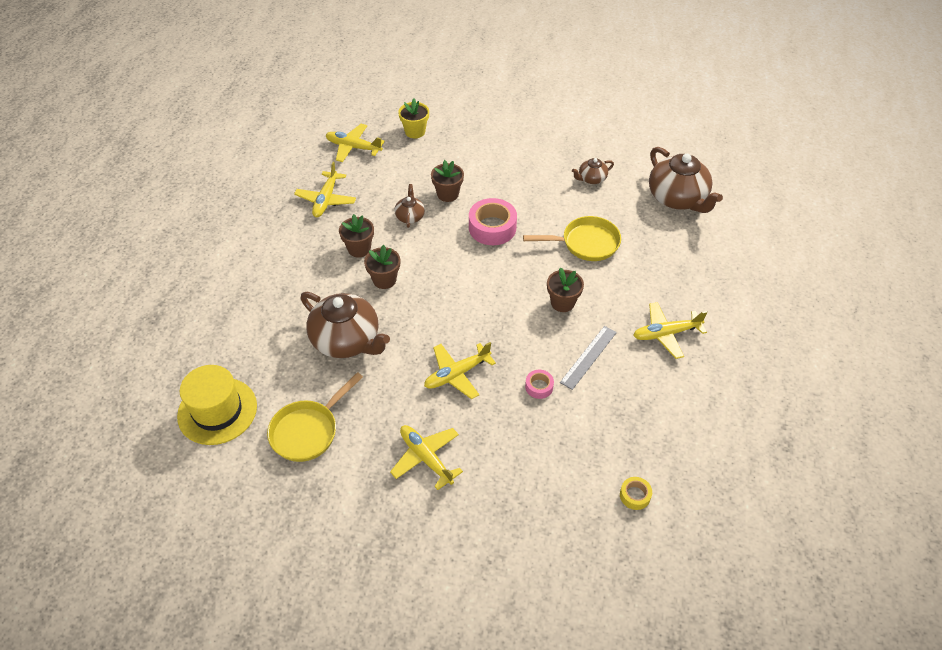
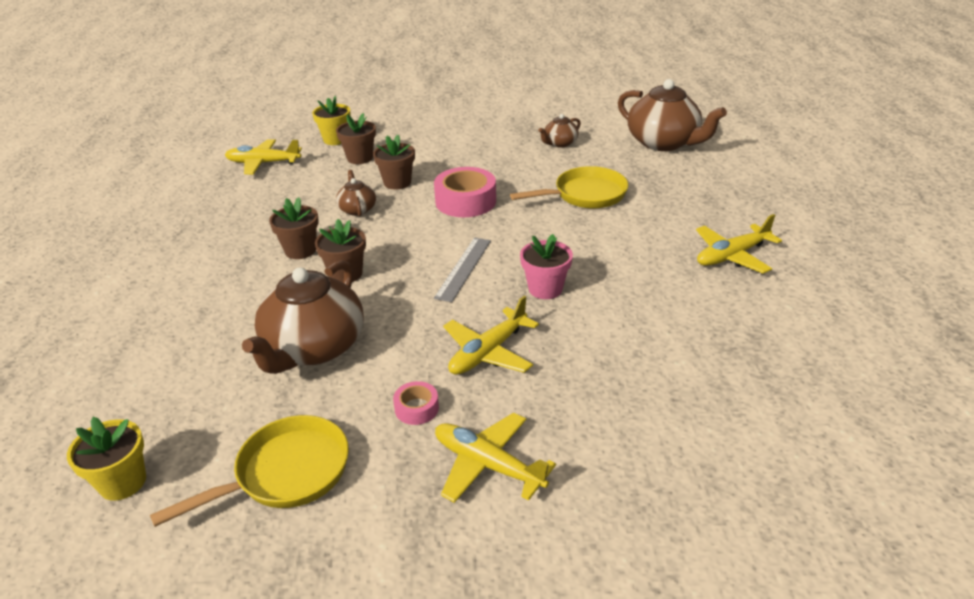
camera: 15 degrees left, 15 degrees down
yellow hat [177,365,257,445] -> yellow flower pot [67,417,146,501]
yellow pan [267,372,363,462] -> yellow pan turned 150 degrees counterclockwise [150,415,349,527]
yellow plane [294,162,356,217] -> none
brown teapot [301,292,390,358] -> brown teapot turned 90 degrees clockwise [242,260,364,374]
pink tape [525,370,554,399] -> pink tape moved to [393,381,439,425]
brown flower pot [547,267,584,312] -> brown flower pot moved to [336,113,376,164]
grey ruler [560,326,617,390] -> grey ruler moved to [434,238,491,302]
yellow tape [620,477,652,510] -> none
none -> pink flower pot [520,234,573,299]

